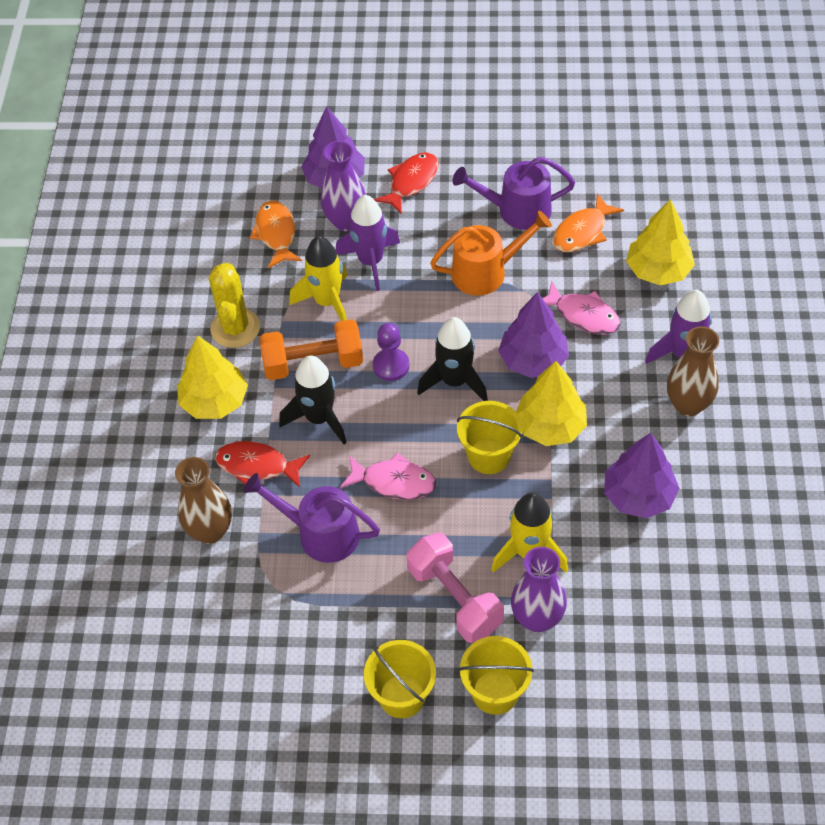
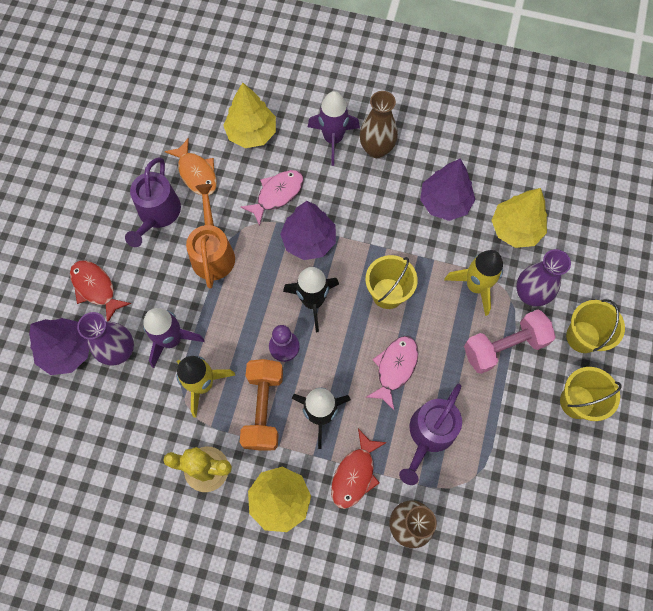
camera: 80 degrees left, 15 degrees up
orange fish [250,201,302,268] -> none
yellow tree [516,361,587,446] -> yellow tree moved to [491,188,547,248]

